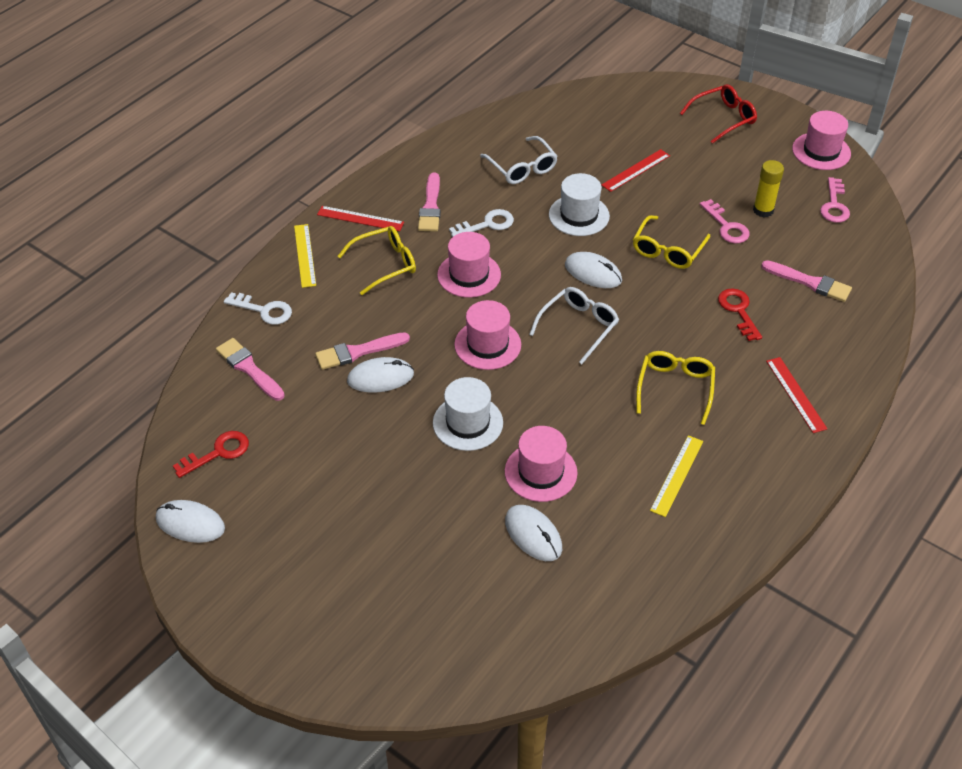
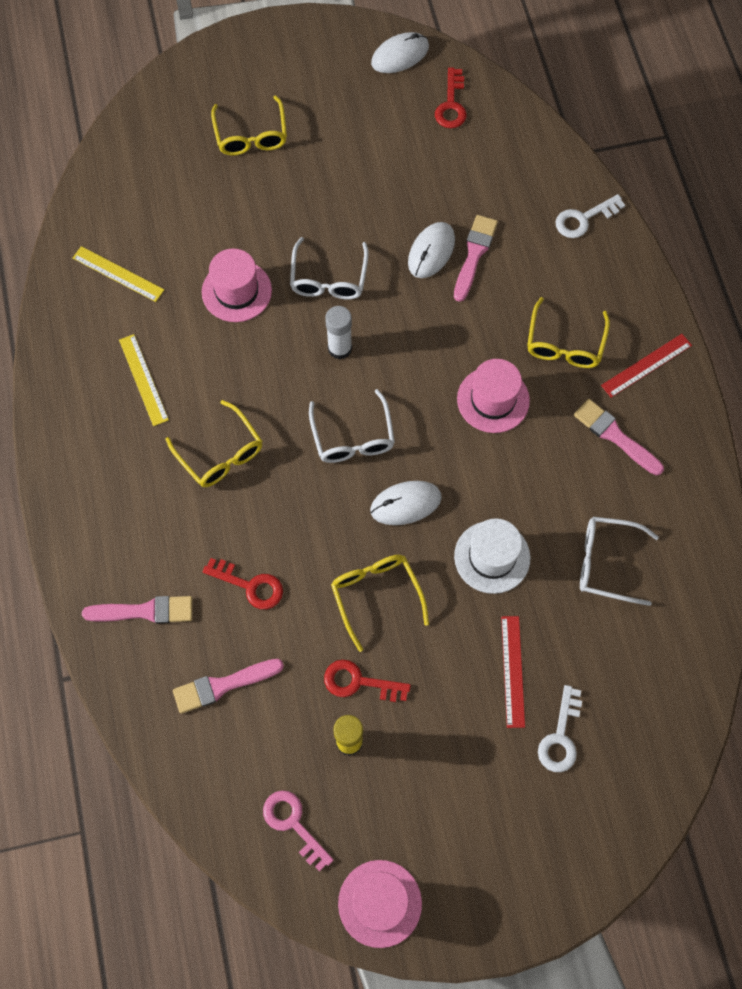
camera: 130 degrees right, 20 degrees up
pink brush [216,338,285,401] -> pink brush moved to [82,596,192,624]
yellow ruler [294,224,316,288] -> yellow ruler moved to [73,246,164,302]
white hat [433,377,503,451] -> white glasses [290,237,369,300]
white key [449,209,514,237] -> white key moved to [538,685,582,772]
pink hat [454,300,521,370] -> none
white mouse [505,505,562,561] -> none
red glasses [680,84,757,144] -> none
pink key [700,199,750,243] -> red key [324,660,411,702]
red ruler [766,357,827,433] -> none
none -> yellow glasses [211,95,287,156]
none -> white glue stick [325,306,352,360]

